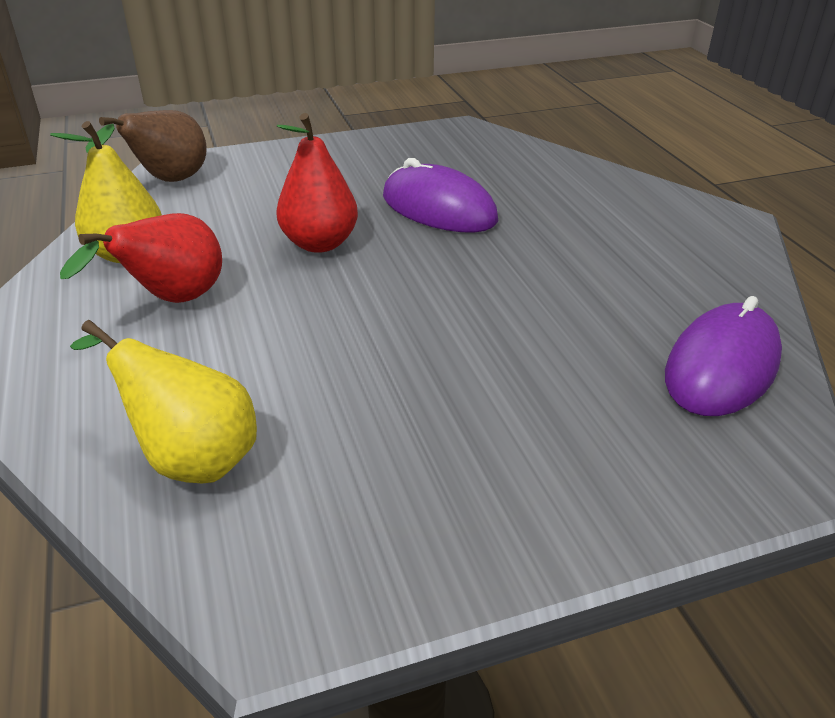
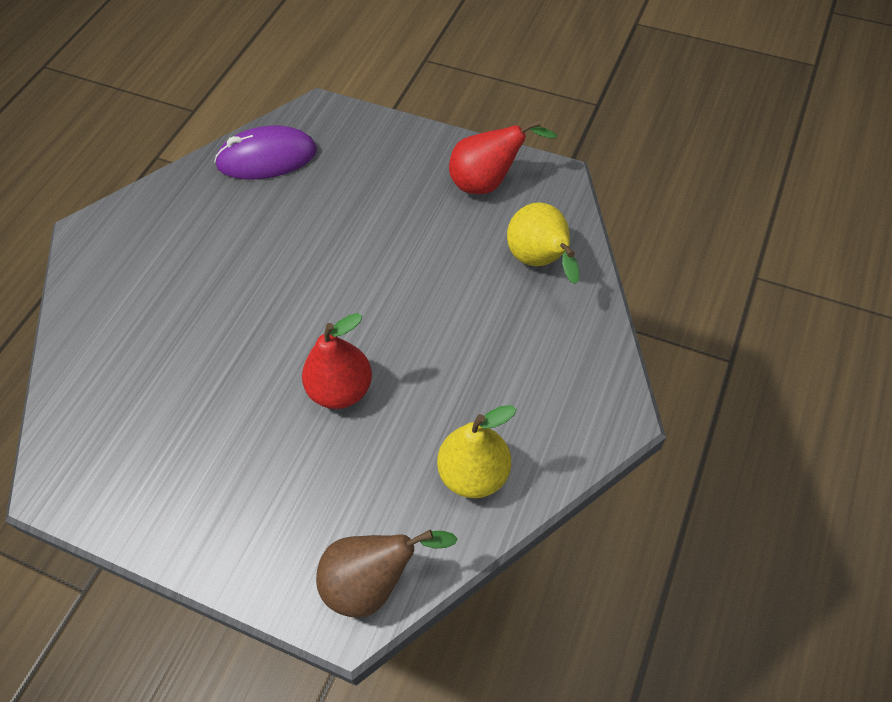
camera: 135 degrees left, 20 degrees up
red pear [60,213,222,303] -> red pear moved to [449,120,558,194]
purple mouse [383,158,498,233] -> none

